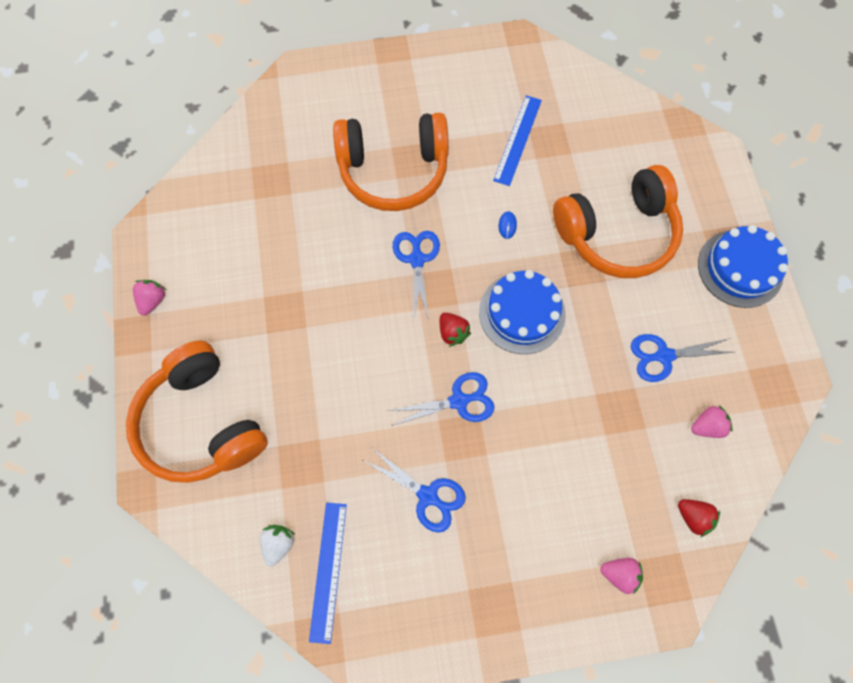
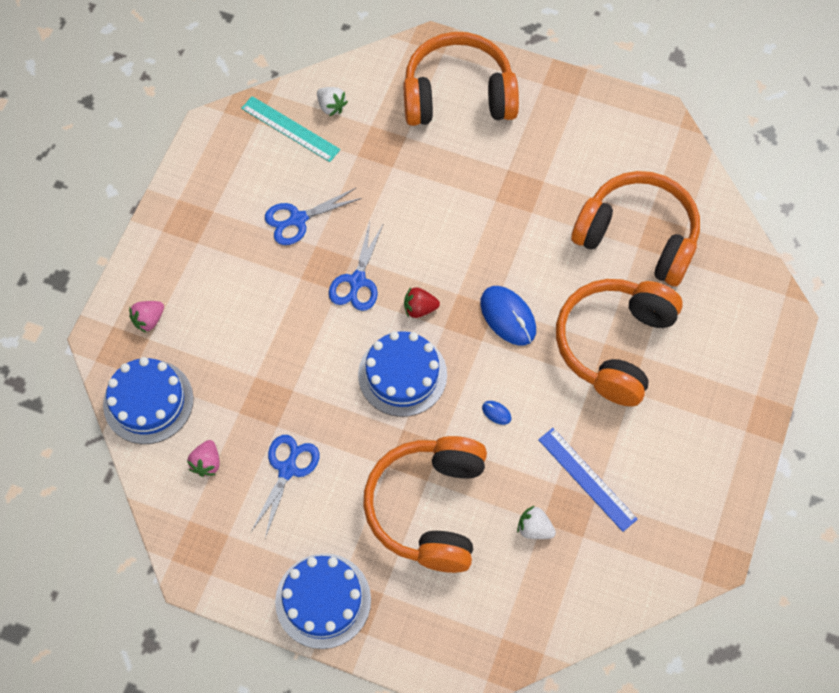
camera: 120 degrees right, 5 degrees down
pink strawberry [133,280,166,316] -> none
blue ruler [309,503,347,644] -> turquoise ruler [241,96,340,162]
blue scissors [393,231,440,321] -> blue mouse [480,286,536,345]
red strawberry [678,499,720,537] -> blue cake [103,357,193,444]
none -> white strawberry [517,506,556,539]
none -> orange headphones [571,171,700,286]

